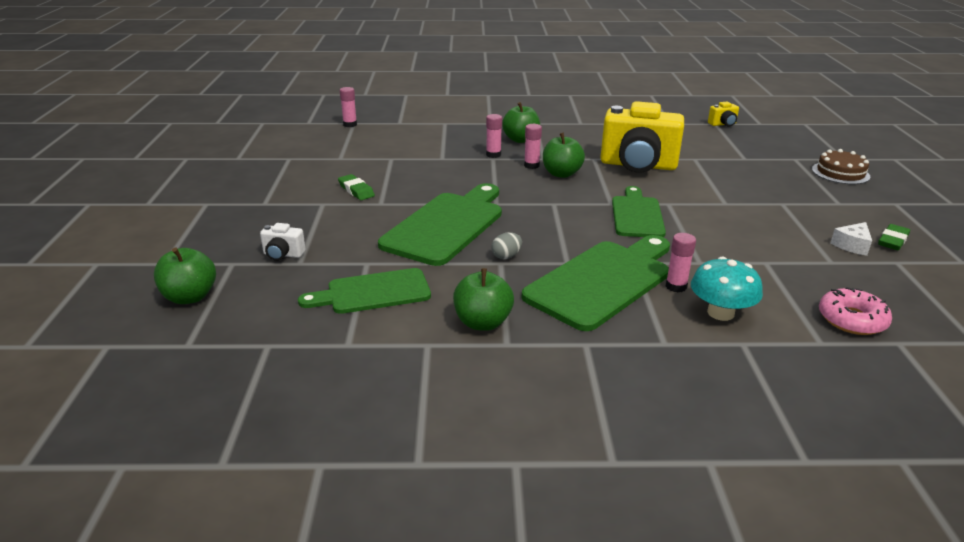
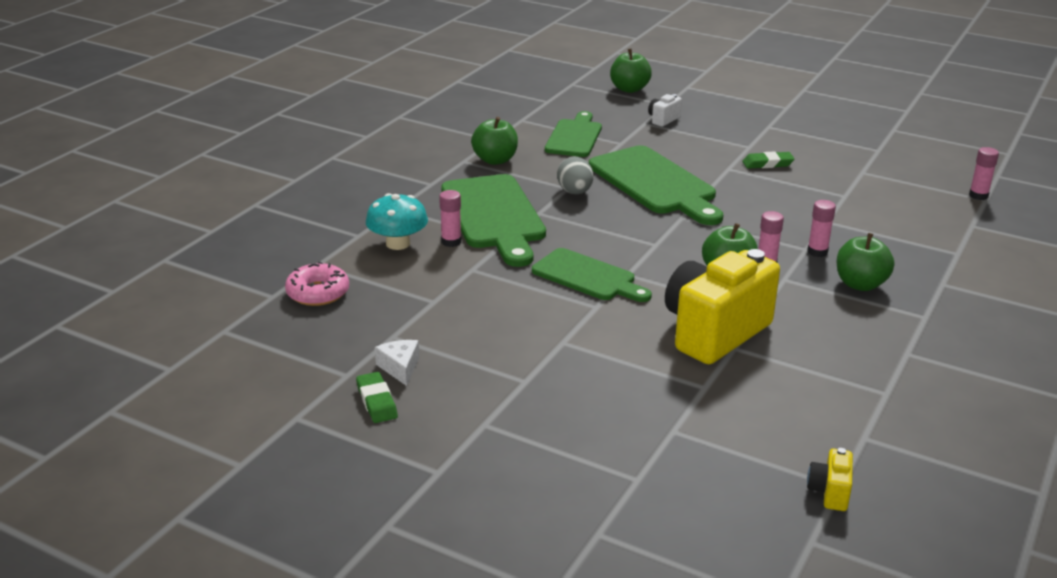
camera: 120 degrees right, 0 degrees up
grey egg [491,232,522,259] -> grey egg [557,156,593,194], size x1.51
brown cake [812,149,870,184] -> none

